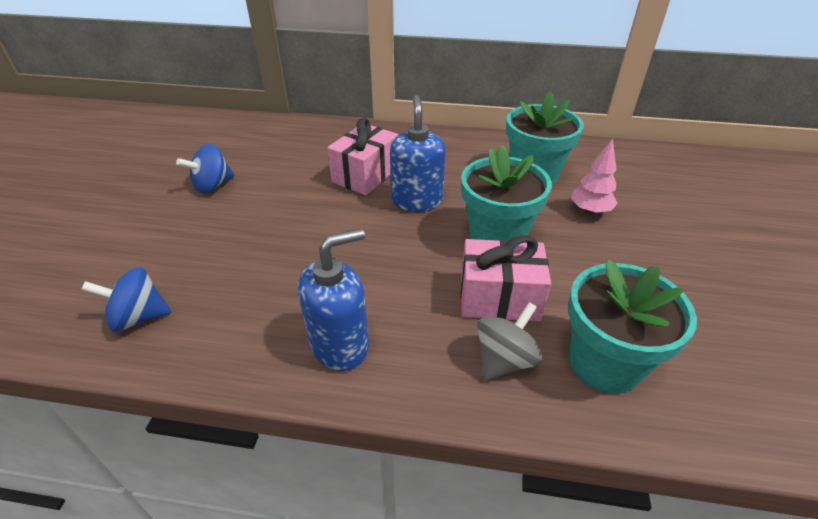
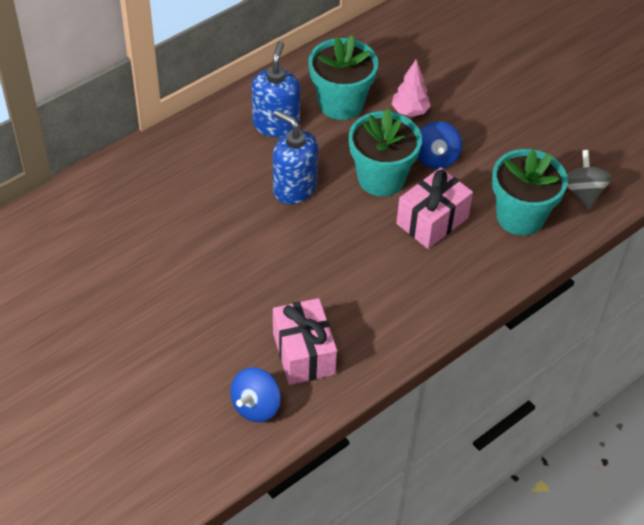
camera: 50 degrees left, 10 degrees up
blue spinning top [176,144,235,194] -> blue spinning top moved to [418,121,462,169]
blue soap dispenser [298,228,369,371] -> blue soap dispenser moved to [252,41,300,138]
pink gift [327,118,398,195] -> pink gift moved to [273,298,337,385]
grey spinning top [477,302,543,381] -> grey spinning top moved to [567,150,612,210]

